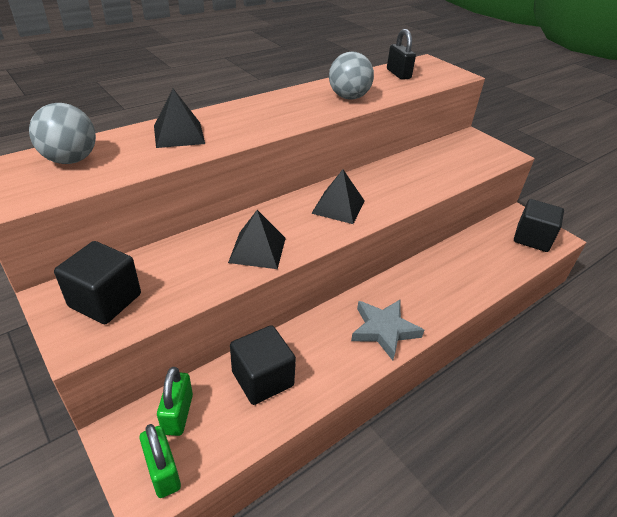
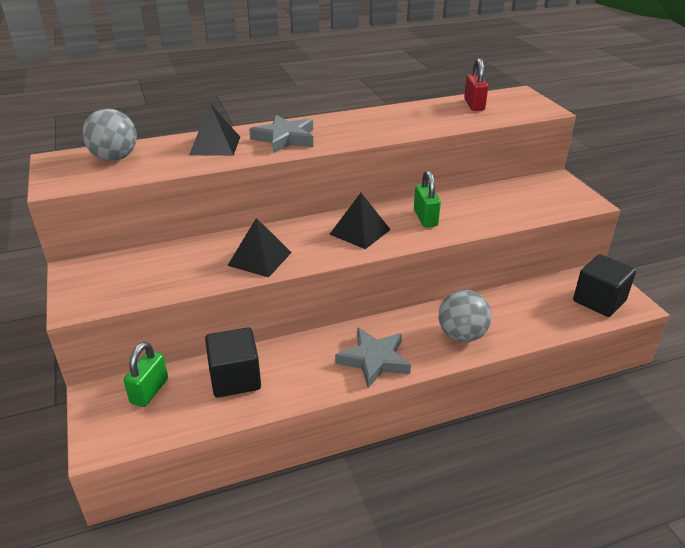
camera: 20 degrees right, 5 degrees down
black cube [54,241,141,324] -> none
green padlock [139,424,181,498] -> green padlock moved to [414,170,441,227]
grey ball [329,52,374,99] -> grey ball moved to [439,290,492,342]
black padlock [387,29,416,80] -> red padlock [464,58,488,111]
none -> grey star [249,115,313,153]

